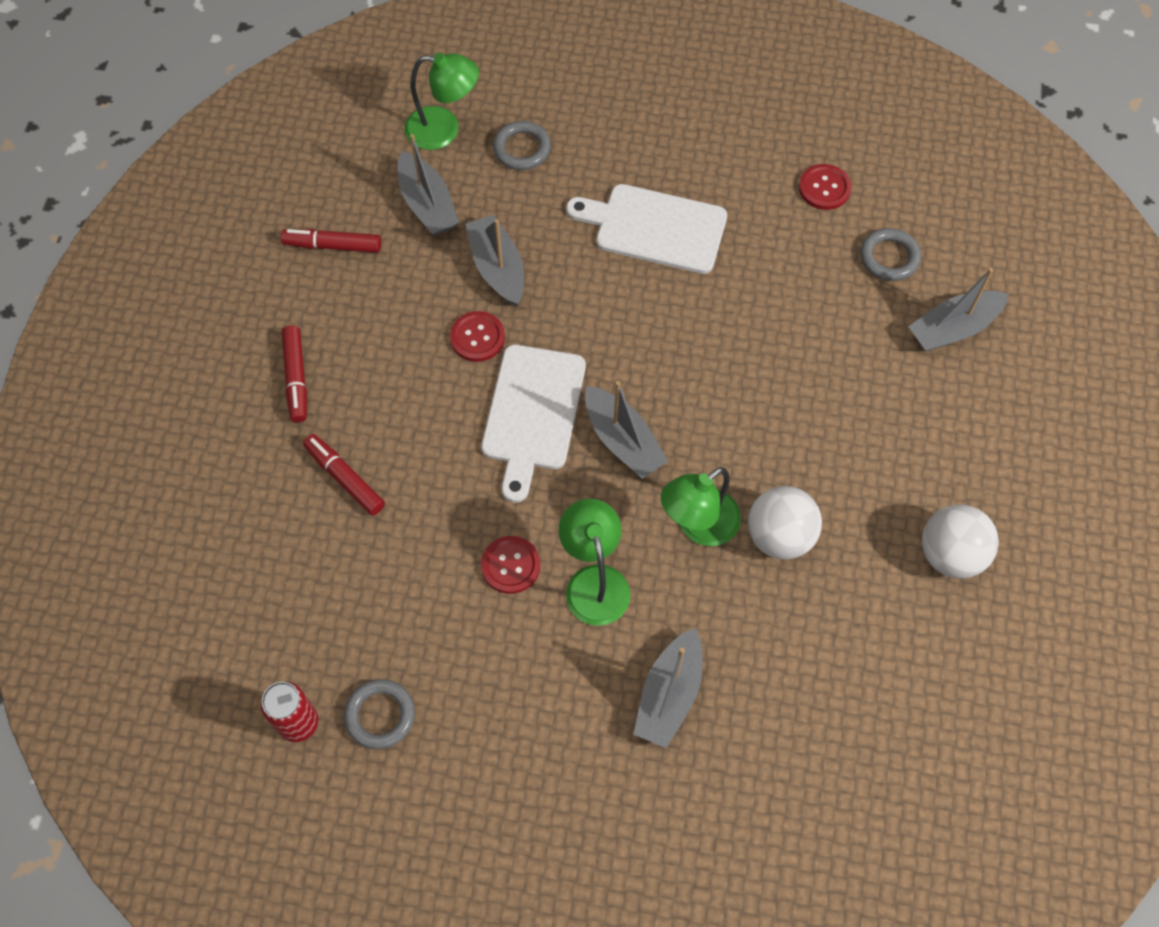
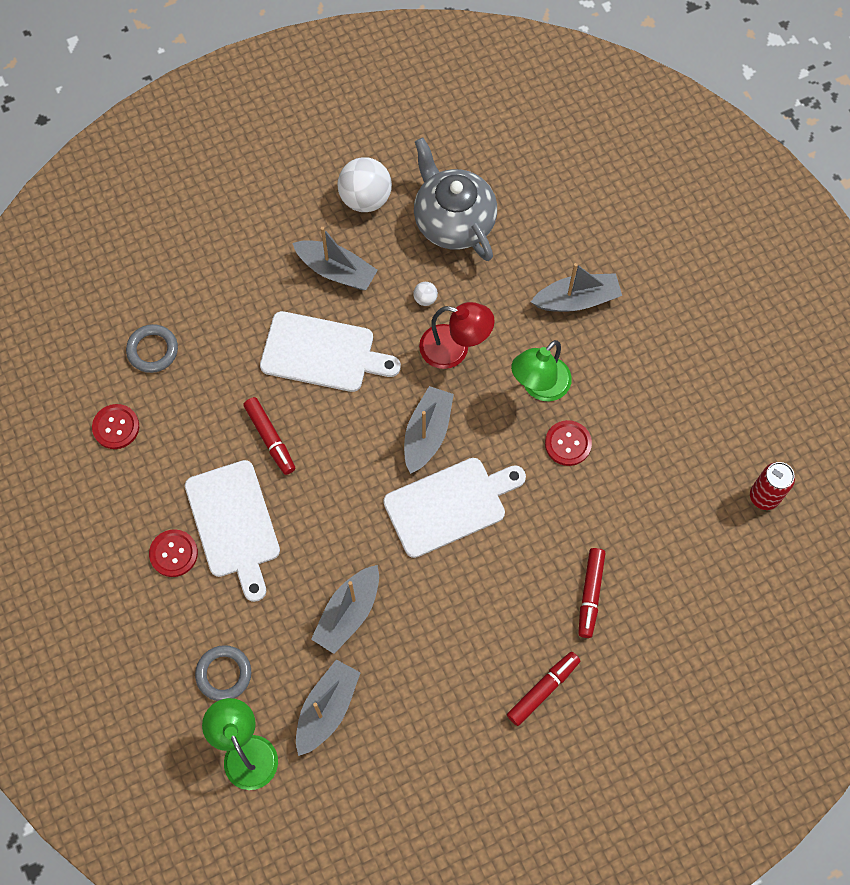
camera: 125 degrees left, 5 degrees up
red marker [281,229,381,253] -> red marker moved to [244,397,295,475]
grey ring [344,679,415,749] -> none
red button [450,311,505,362] -> red button moved to [149,529,198,577]
green lamp [661,467,741,546] -> red lamp [419,302,495,369]
white ball [748,486,822,559] -> white ball [413,282,438,306], size x0.44
grey boat [908,268,1009,352] -> grey boat moved to [293,227,378,290]
none -> white cutting board [260,311,401,392]
none -> grey teapot [414,138,497,261]

